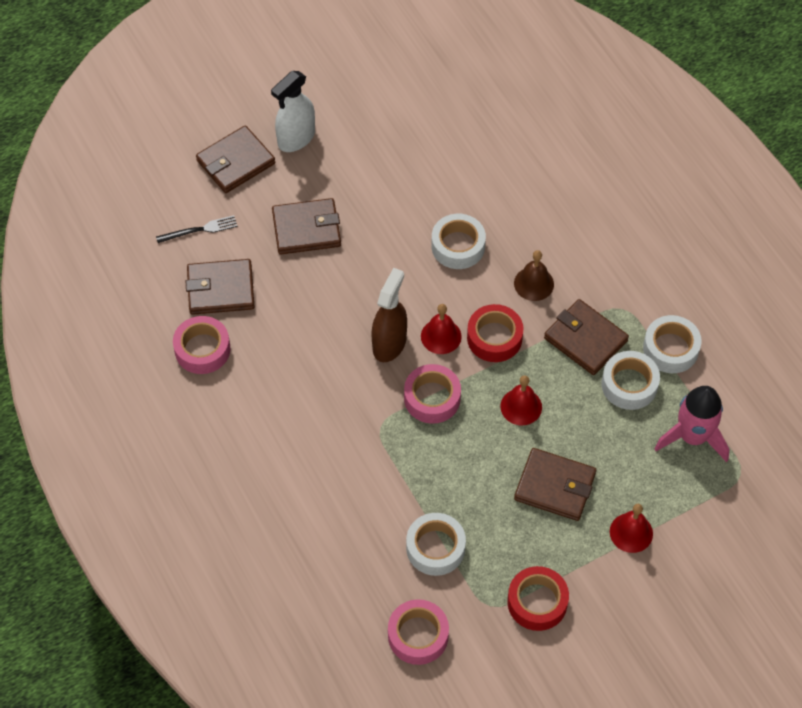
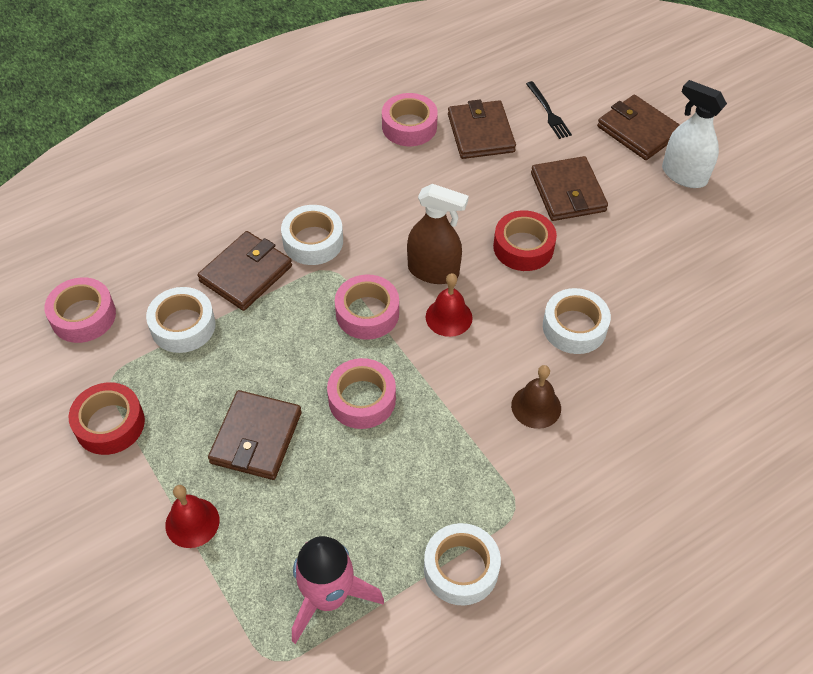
camera: 85 degrees right, 5 degrees down
red tape [467,304,523,362] -> red tape moved to [493,210,557,271]
red bell [500,375,542,425] -> pink tape [327,358,396,429]
brown wallet [544,299,629,375] -> brown wallet moved to [198,231,292,311]
white tape [602,351,660,410] -> white tape moved to [281,205,343,265]

